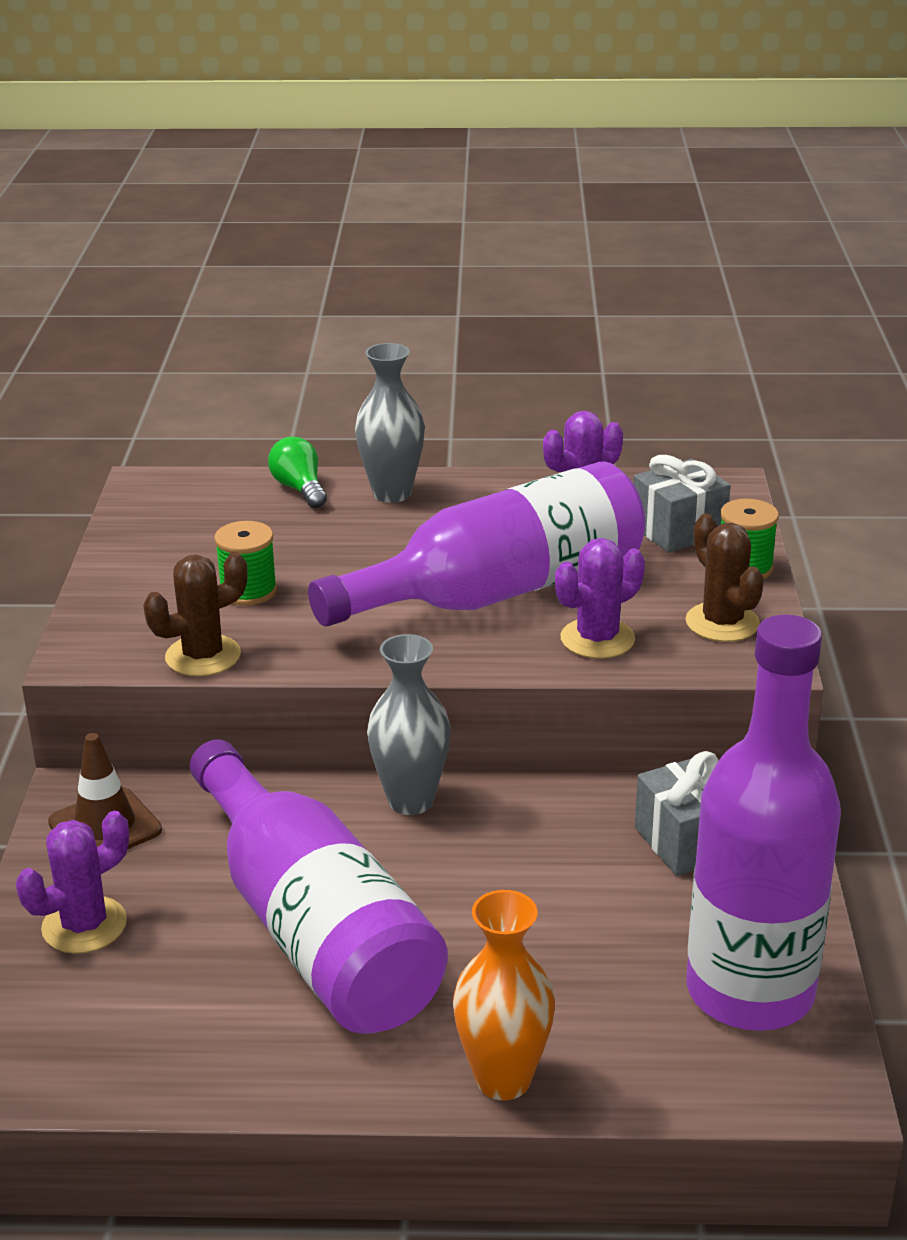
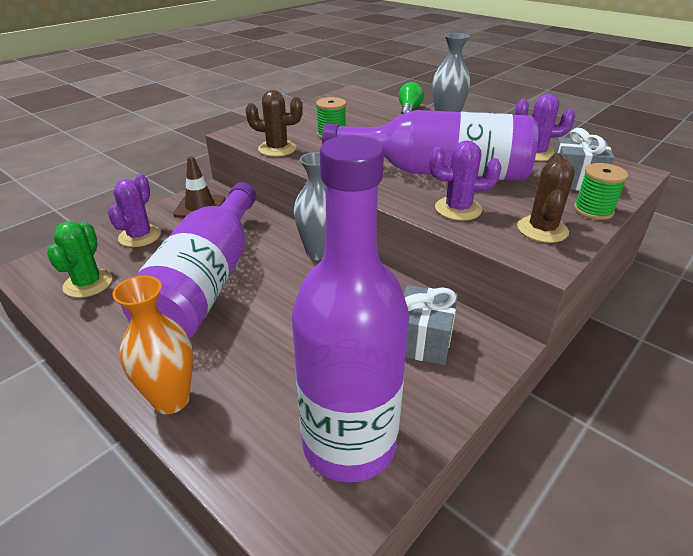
camera: 40 degrees right, 5 degrees up
purple cactus [16,811,129,954] -> purple cactus turned 75 degrees counterclockwise [108,174,161,247]
none -> green cactus [47,221,112,298]

